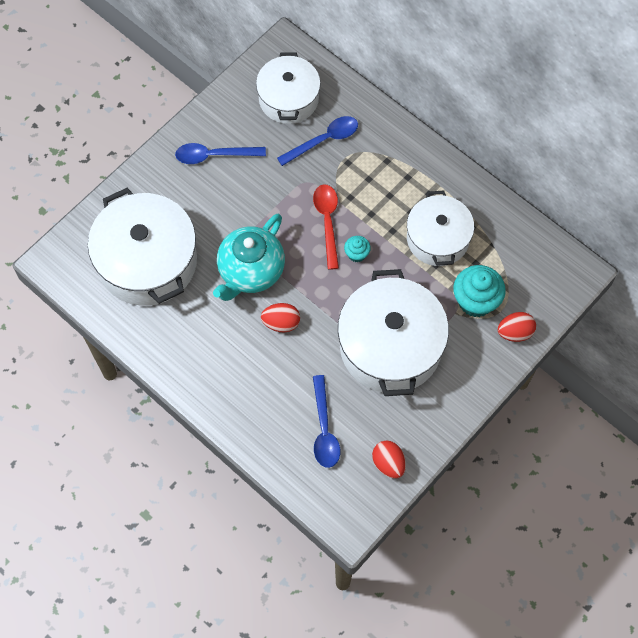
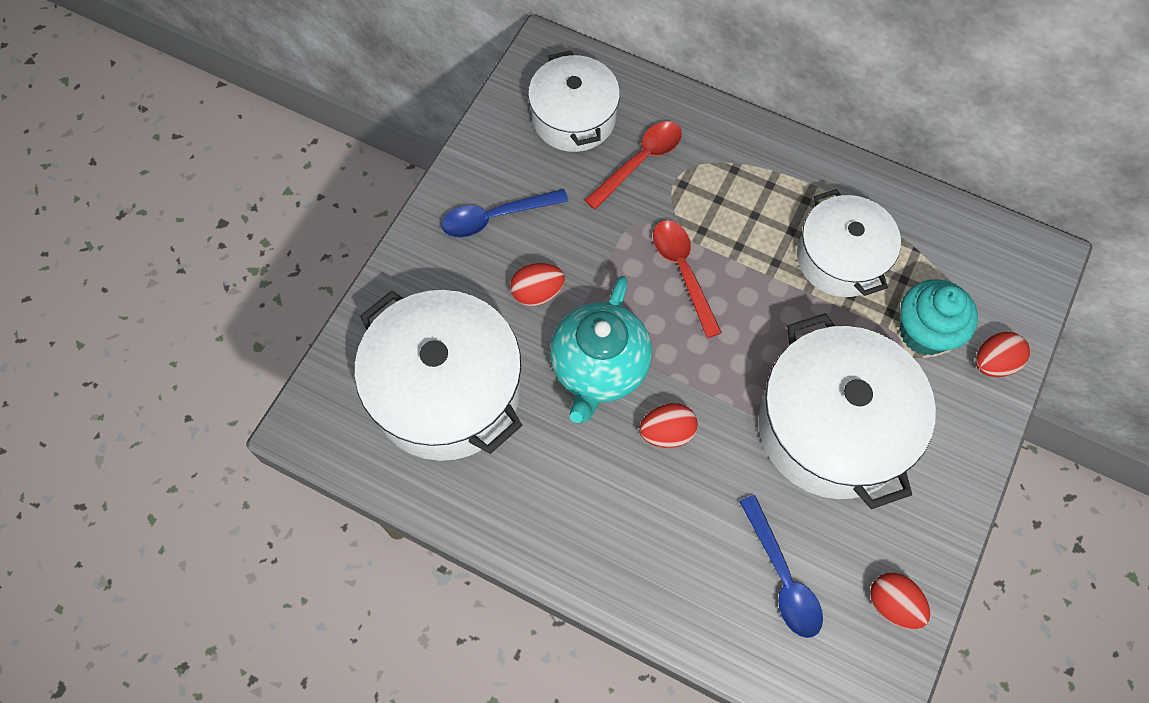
camera: 15 degrees left, 0 degrees up
blue spoon [277,116,358,166] -> red spoon [585,121,682,210]
turquoise cupcake [344,236,371,263] -> none
none -> red egg [510,263,565,306]

